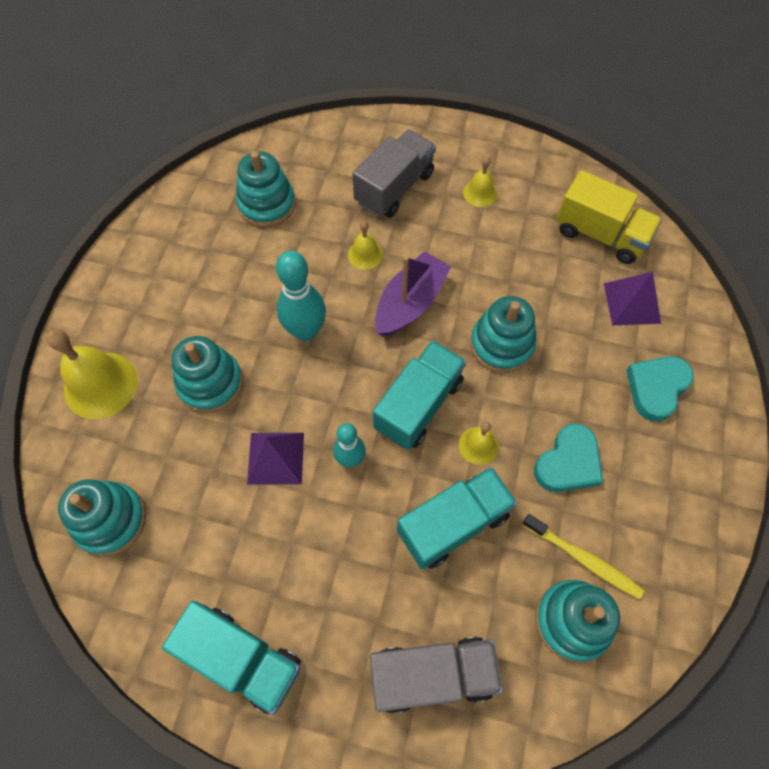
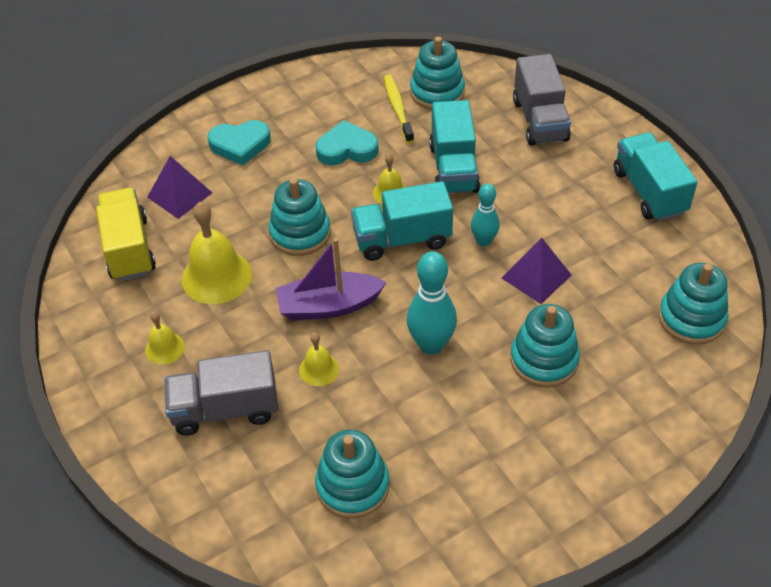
camera: 135 degrees left, 15 degrees down
yellow bell [46,329,138,419] -> yellow bell moved to [182,202,252,304]
grey truck [370,637,503,714] -> grey truck turned 135 degrees counterclockwise [513,54,571,146]
turquoise truck [397,467,517,569] -> turquoise truck turned 105 degrees counterclockwise [429,100,480,193]

